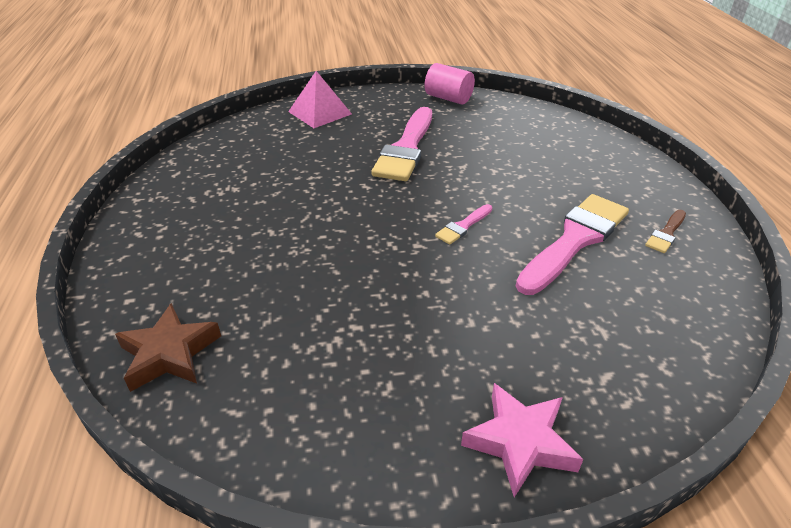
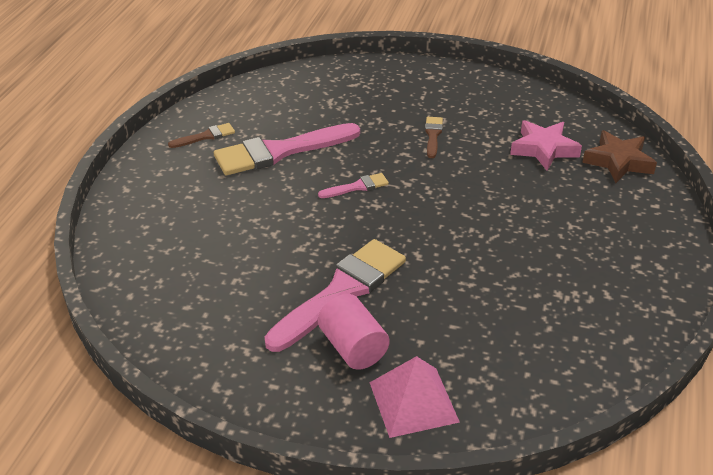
camera: 155 degrees left, 0 degrees up
pink cylinder [425,63,475,105] -> pink cylinder moved to [318,294,390,370]
pink star [461,383,583,497] -> pink star moved to [510,120,582,171]
none -> brown brush [425,117,443,158]

